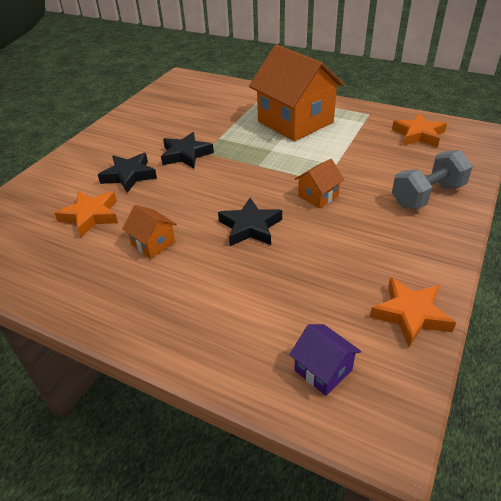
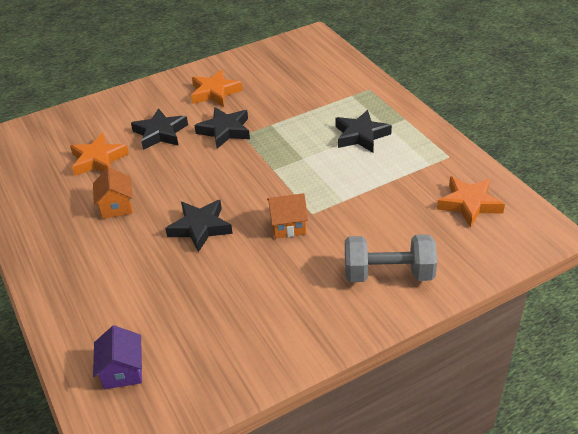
camera: 35 degrees right, 0 degrees up
orange house [249,44,345,141] -> black star [335,110,392,153]
orange star [370,277,456,348] -> orange star moved to [191,70,243,107]

